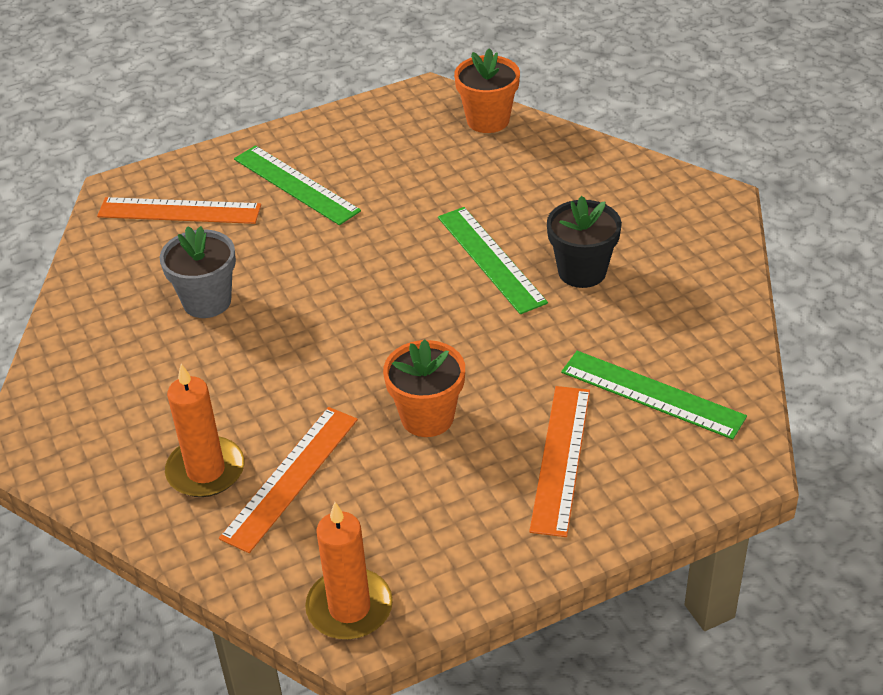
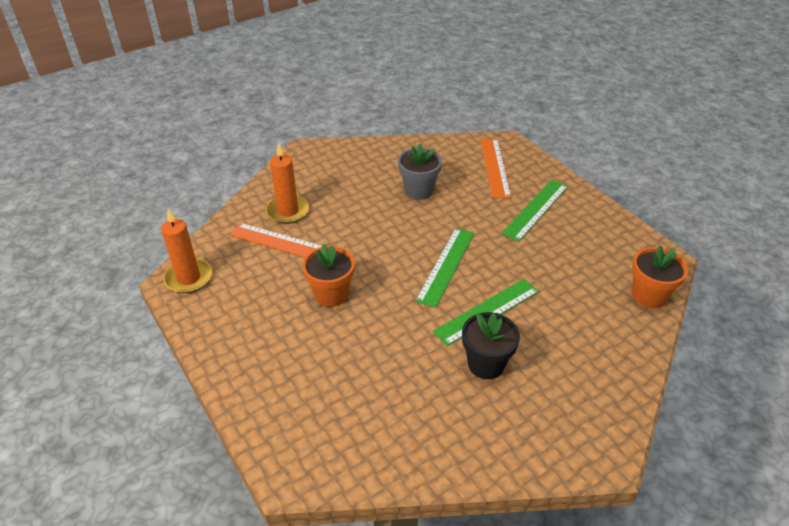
camera: 80 degrees right, 0 degrees up
orange ruler [529,386,590,537] -> none
green ruler [561,351,747,440] -> green ruler moved to [415,228,474,308]

